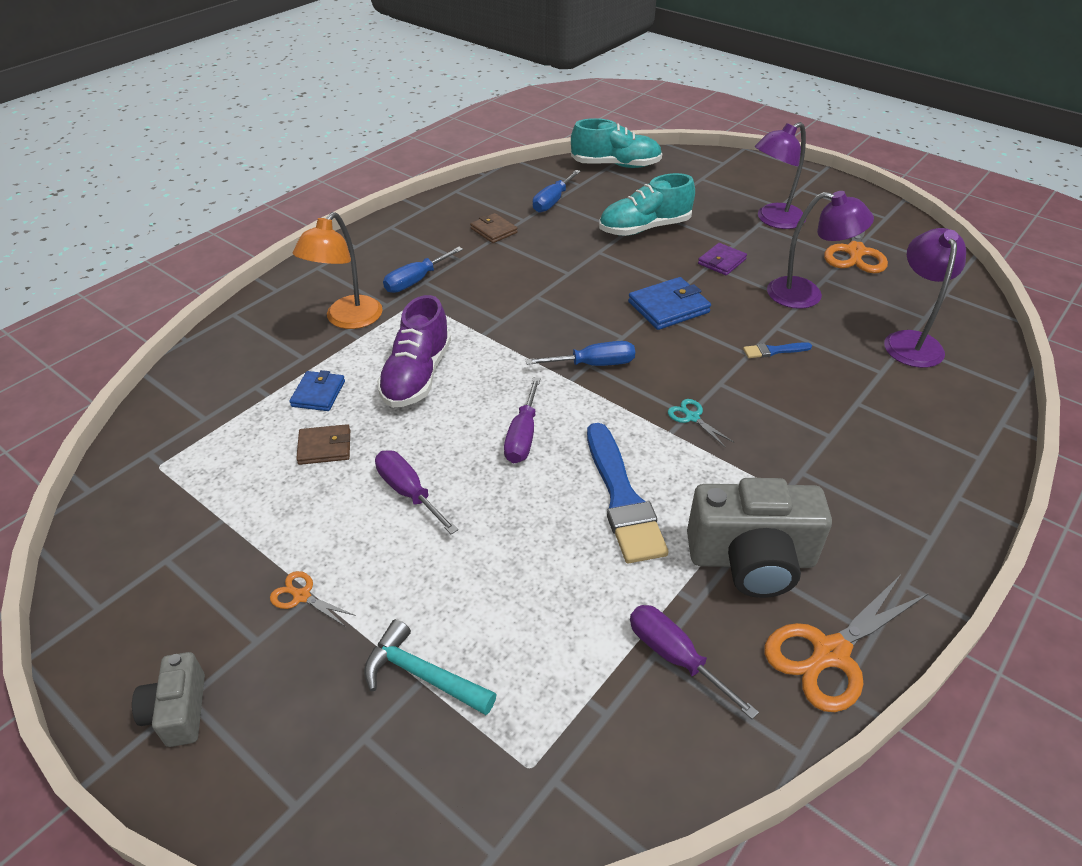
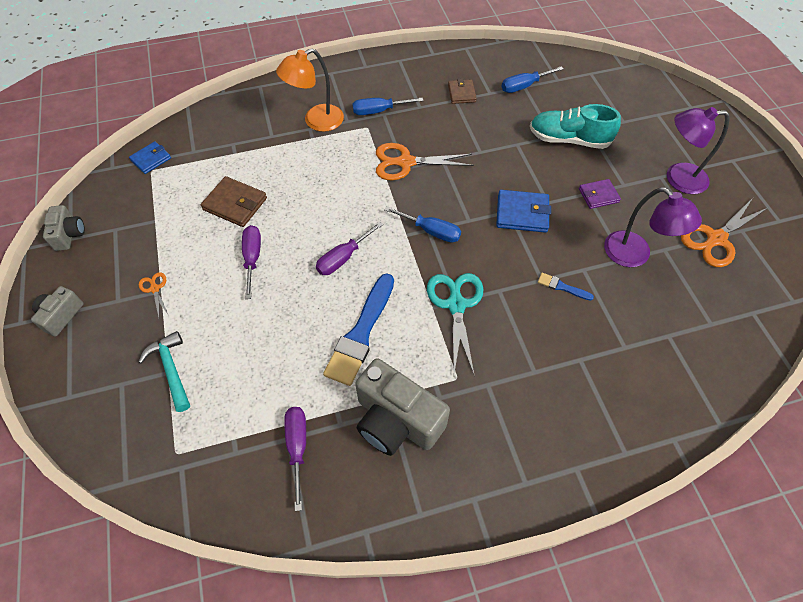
camera: 35 degrees right, 15 degrees up
blue wallet [289,370,345,411] -> blue wallet moved to [129,141,171,174]
brown wallet [296,424,350,465] -> brown wallet [201,176,267,227], size x1.52
purple shoe [377,295,451,407] -> none
turquoise shoe [571,118,662,168] -> none
turquoise scissors [668,399,733,448] -> turquoise scissors [427,273,484,376], size x2.06
orange scissors [764,576,929,712] -> orange scissors moved to [376,143,474,180]
purple lamp [884,228,966,368] -> none
none -> grey camera [43,205,85,251]

